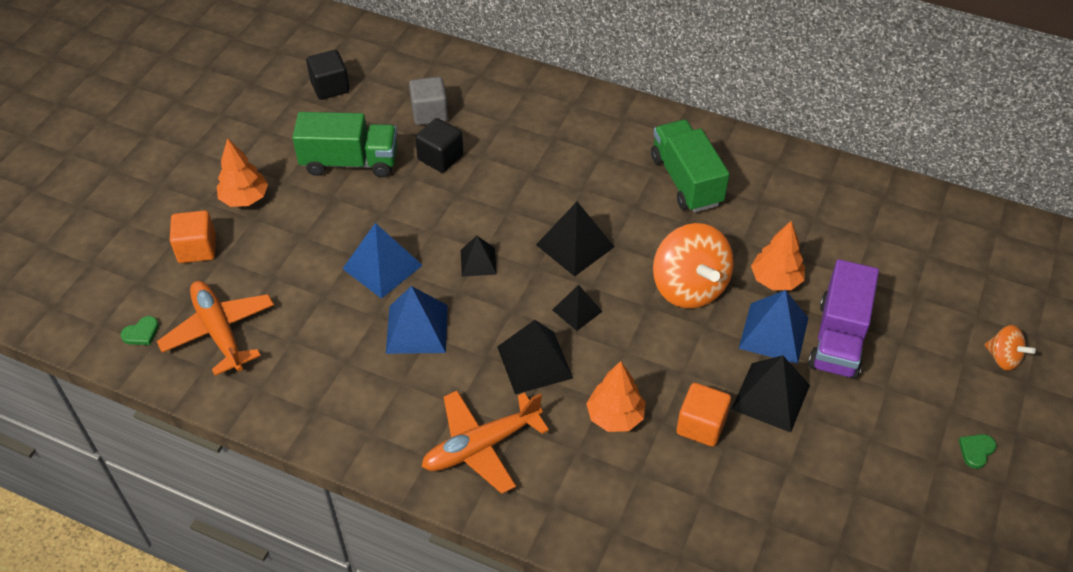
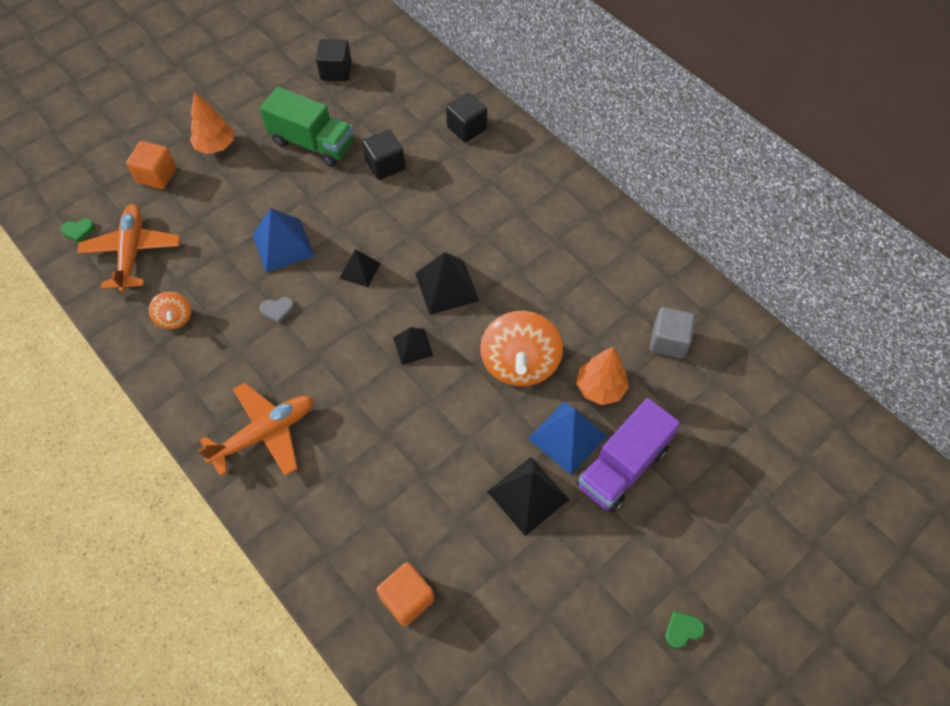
camera: 25 degrees right, 10 degrees up
blue pyramid [386,286,448,354] -> grey heart [260,297,294,324]
grey cube [409,77,448,125] -> grey cube moved to [650,307,696,359]
orange plane [422,391,549,494] -> orange plane turned 150 degrees clockwise [198,383,314,476]
black pyramid [497,320,573,394] -> none
orange tree [586,361,645,432] -> none
green truck [651,120,730,212] -> none
orange cube [676,383,731,447] -> orange cube moved to [376,562,435,626]
orange spinning top [984,325,1036,371] -> orange spinning top moved to [149,292,191,329]
none -> black cube [446,93,487,142]

